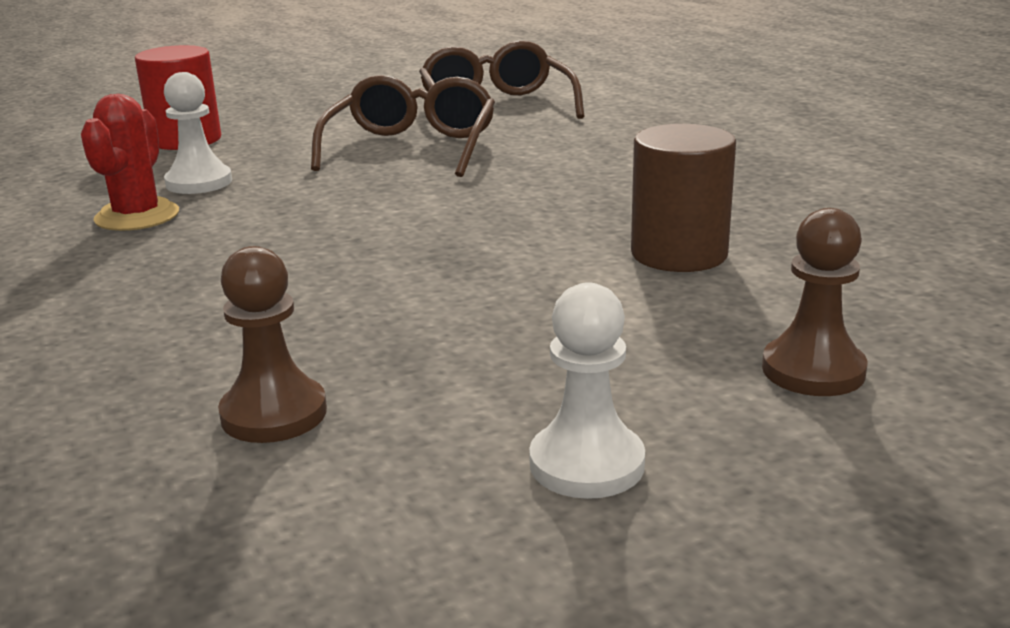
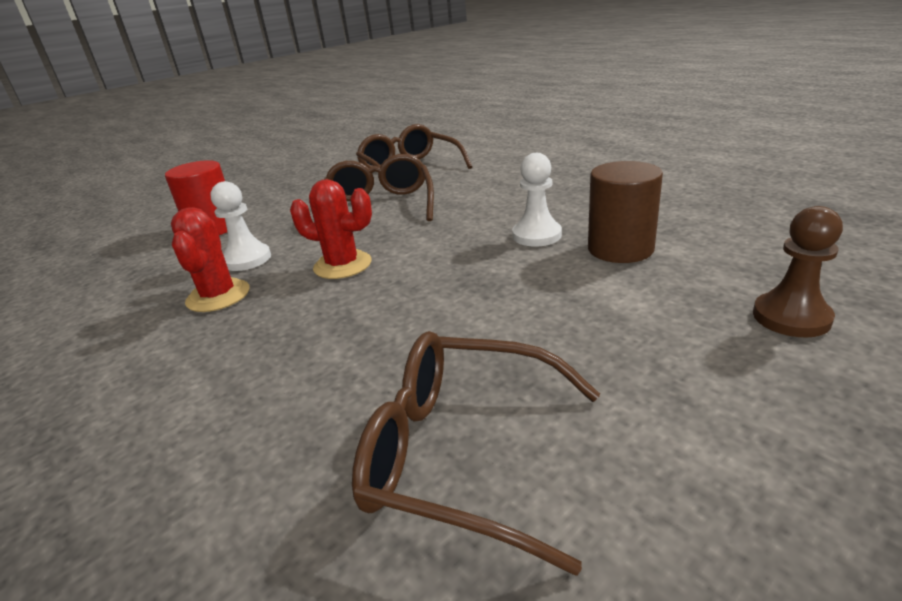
camera: 15 degrees left, 5 degrees up
brown pawn [218,246,327,443] -> brown glasses [352,331,600,576]
white pawn [529,282,645,499] -> white pawn moved to [512,153,562,247]
none -> red cactus [290,179,372,279]

